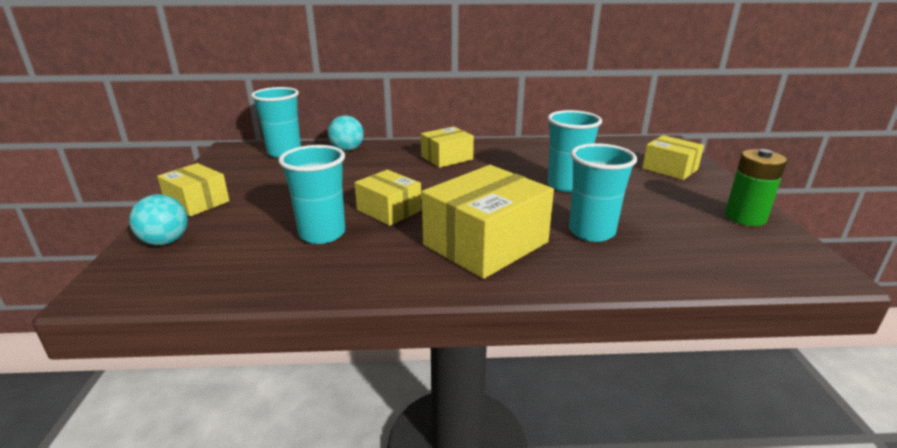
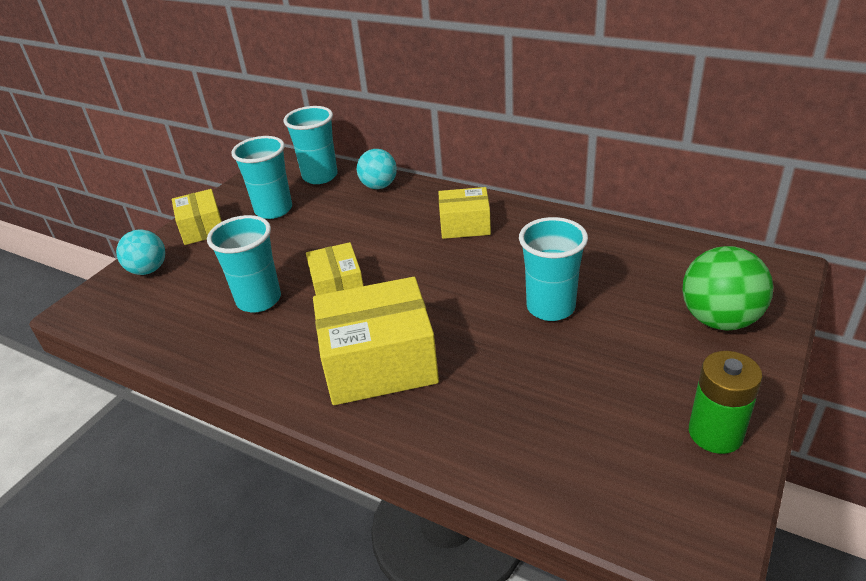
camera: 35 degrees right, 10 degrees up
turquoise cup [569,143,637,242] -> turquoise cup moved to [231,136,292,219]
yellow box [642,135,704,180] -> green ball [682,246,773,330]

